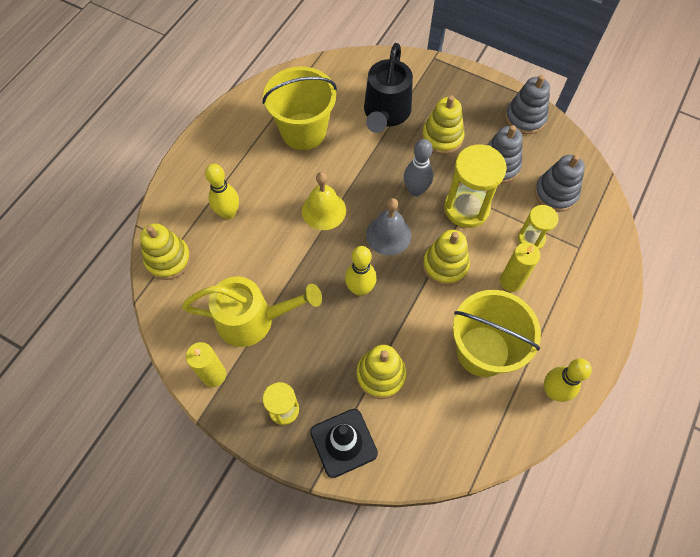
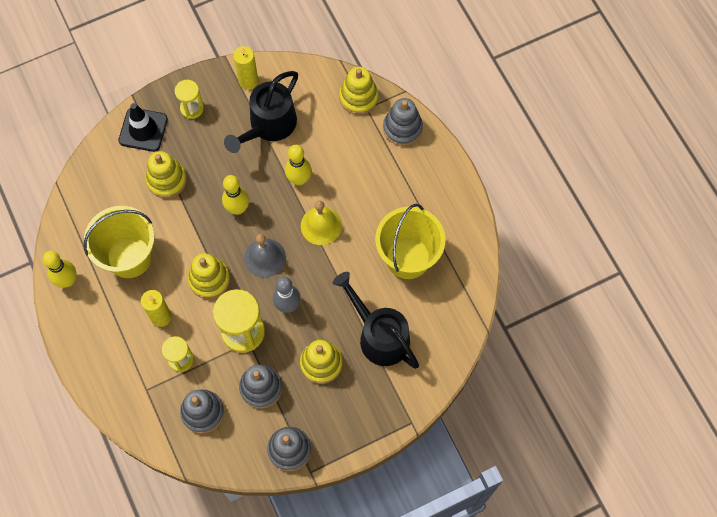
camera: 125 degrees right, 5 degrees up
yellow watering can [182,276,322,347] -> black watering can [224,71,298,153]
yellow bowling pin [205,164,239,219] -> yellow bowling pin moved to [285,145,312,185]
none -> grey stacking toy [383,98,423,146]

